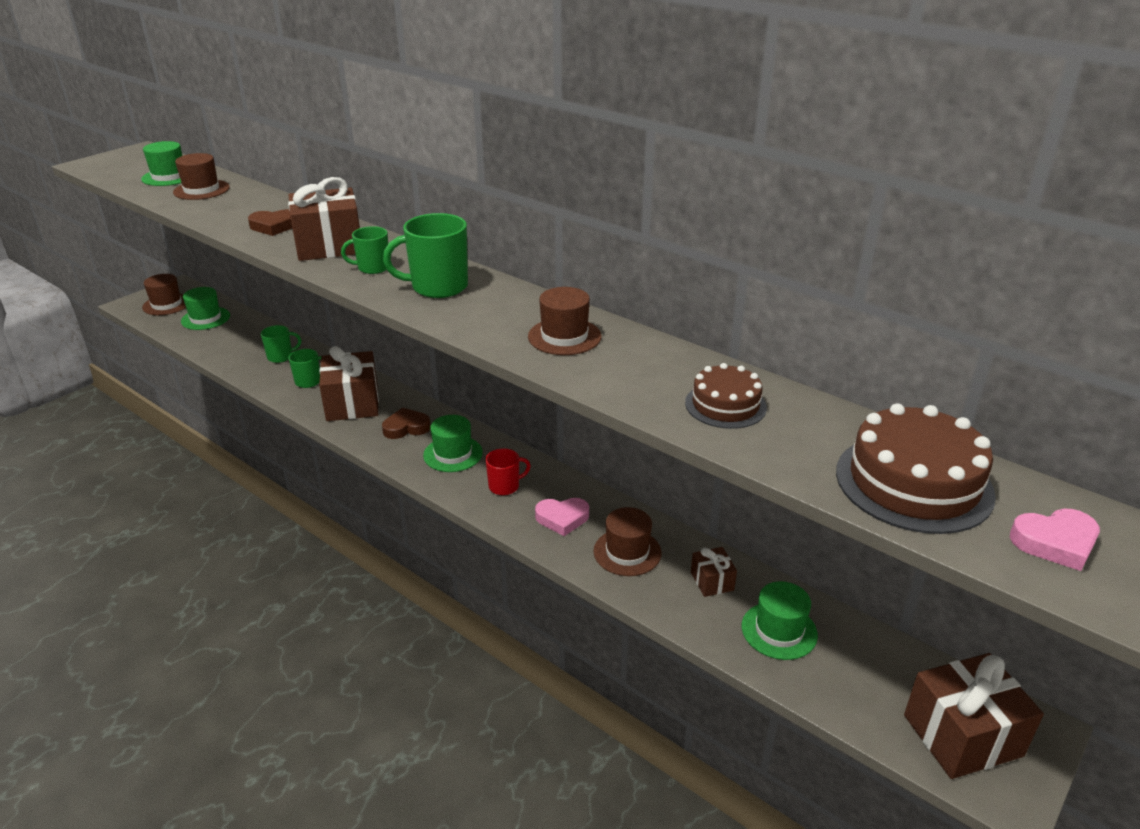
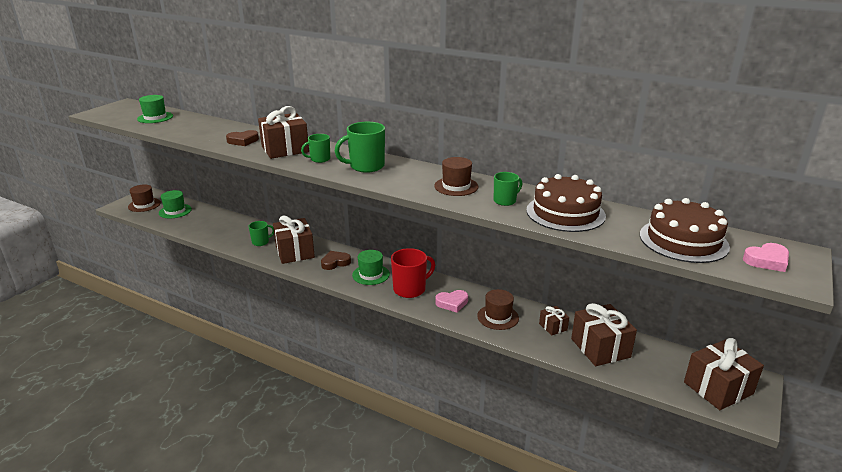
camera: 10 degrees left, 5 degrees down
brown hat [173,153,230,200] -> none
green mug [261,325,301,363] -> green mug moved to [494,172,522,206]
red mug [486,448,531,495] -> red mug [391,248,435,298], size x1.70
brown cake [685,363,767,429] -> brown cake [526,174,606,232], size x1.66
green hat [742,581,818,660] -> brown gift [571,303,637,366]

